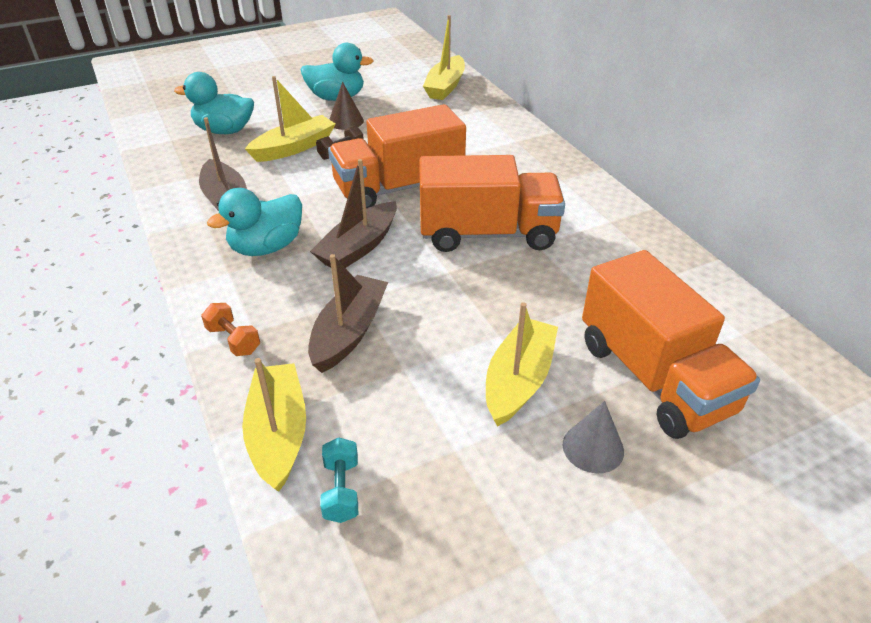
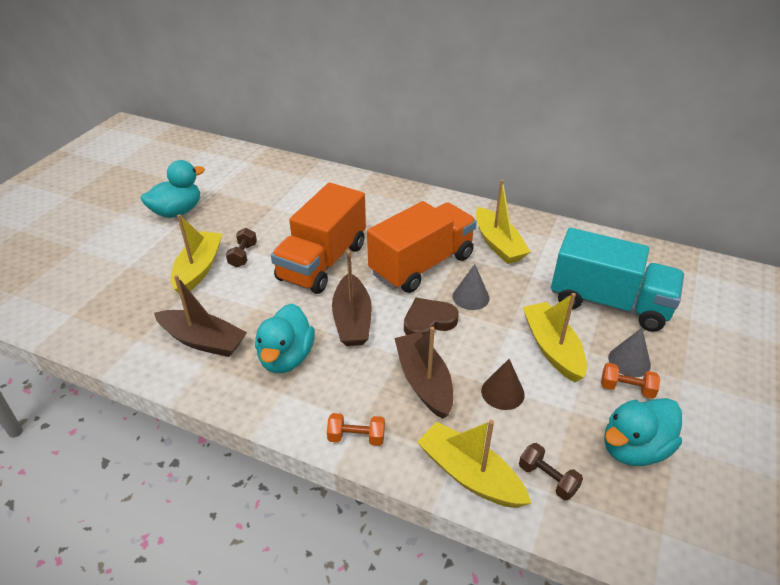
camera: 40 degrees left, 0 degrees up
turquoise duck [174,72,254,134] -> turquoise duck moved to [604,398,682,466]
turquoise dumbbell [320,438,358,523] -> brown dumbbell [519,443,583,500]
brown cone [329,82,364,130] -> brown cone moved to [481,359,525,410]
yellow boat [423,15,465,100] -> yellow boat moved to [476,179,530,264]
orange truck [582,250,760,439] -> turquoise truck [551,228,684,332]
none -> brown heart [404,298,459,335]
none -> grey cone [453,264,490,310]
none -> orange dumbbell [601,363,660,398]

